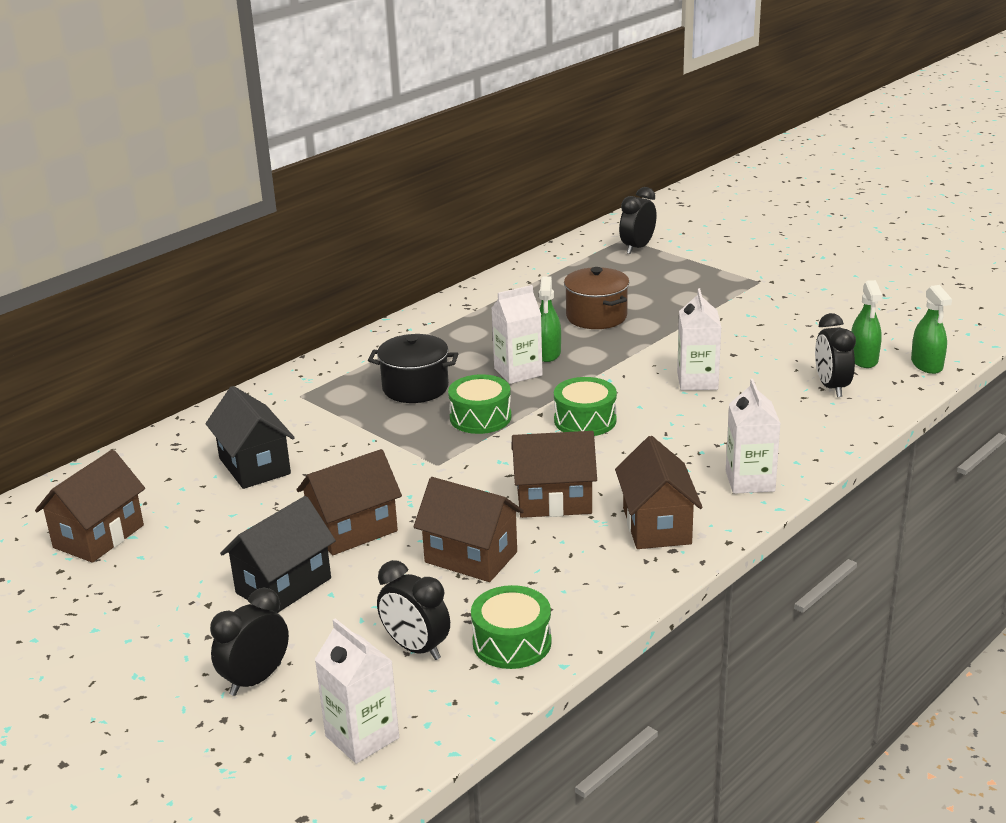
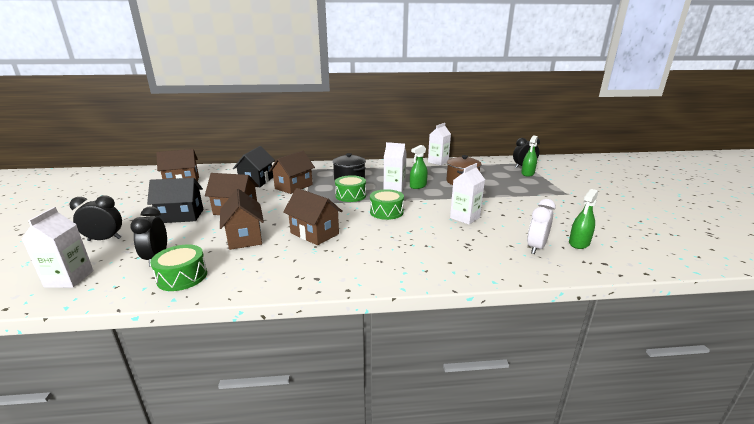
camera: 40 degrees right, 5 degrees down
brown house [615,436,703,549] -> brown house moved to [269,151,315,194]
white carton [726,379,781,494] -> white carton moved to [428,123,451,165]
black clock [815,313,856,397] -> white clock [527,199,556,254]
green spray bottle [911,285,952,374] -> green spray bottle moved to [521,136,537,176]

